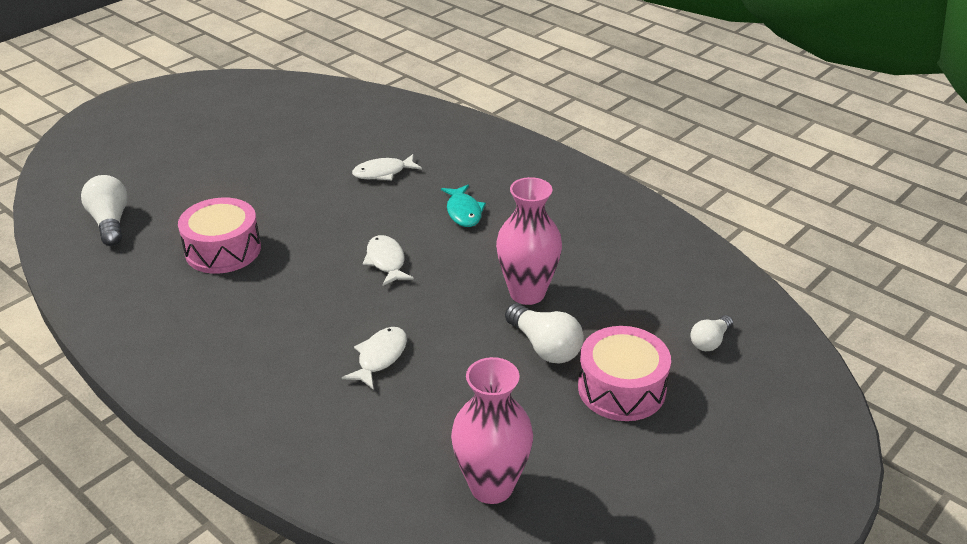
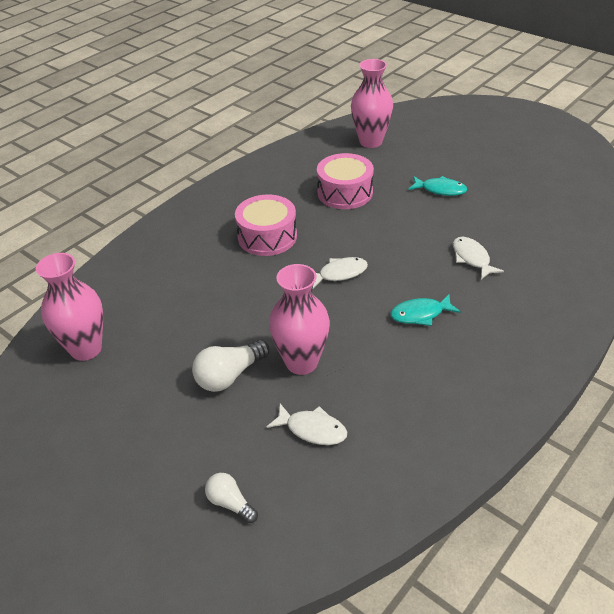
camera: 90 degrees right, 5 degrees up
white light bulb [81,175,128,246] -> pink vase [351,59,393,148]
white fish [342,327,407,390] -> white fish moved to [267,404,347,445]
pink drum [578,326,671,421] -> pink drum moved to [235,195,297,256]
none -> turquoise fish [409,176,467,196]

